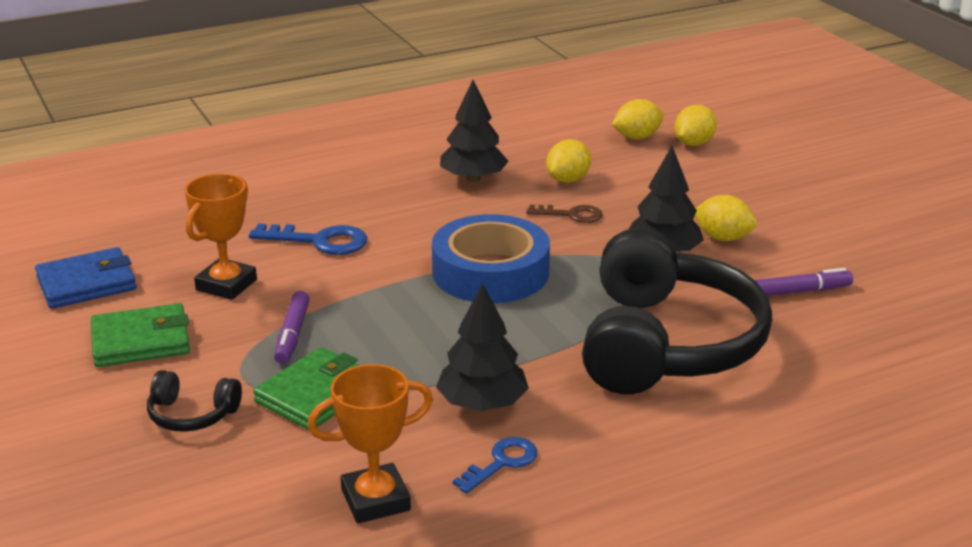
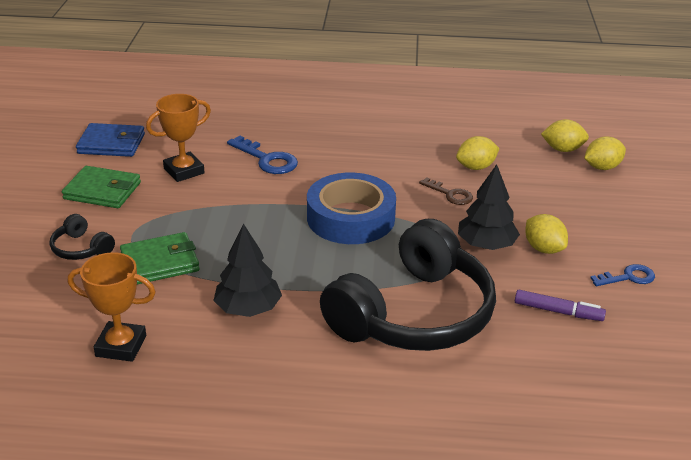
camera: 30 degrees right, 5 degrees up
purple marker [274,291,310,364] -> none
black tree [440,80,509,182] -> none
blue key [453,437,537,493] -> blue key moved to [590,264,655,286]

